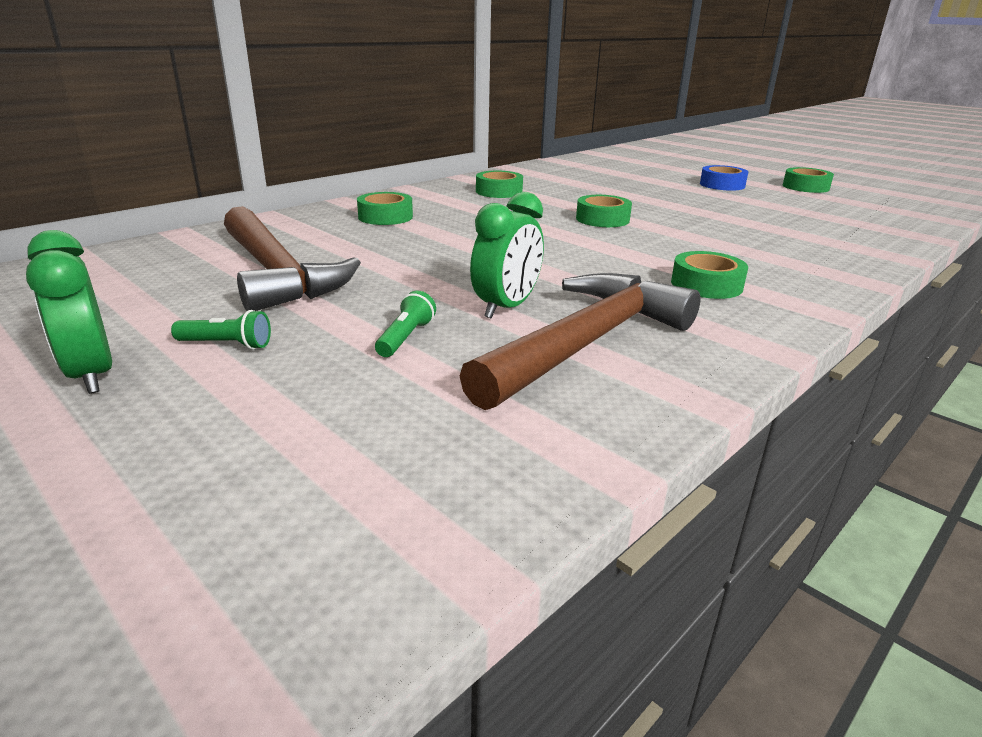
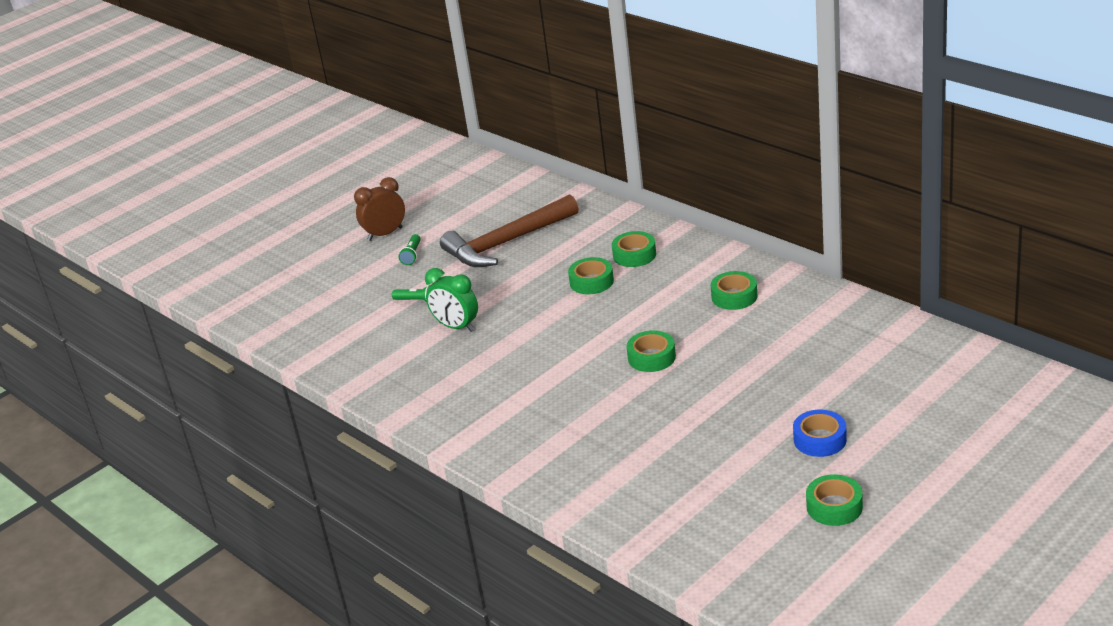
camera: 95 degrees right, 5 degrees up
green clock [26,230,112,394] -> brown clock [354,177,405,241]
brown hammer [460,273,700,410] -> none
green tape [671,251,748,299] -> green tape moved to [568,257,614,294]

